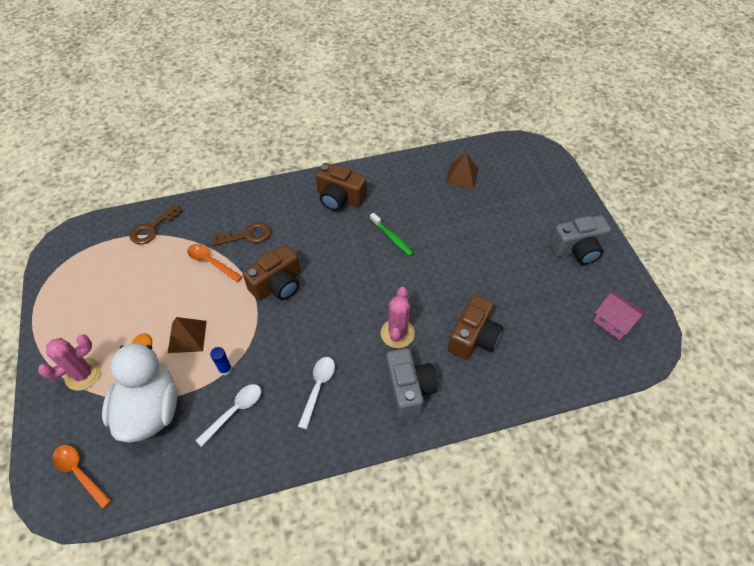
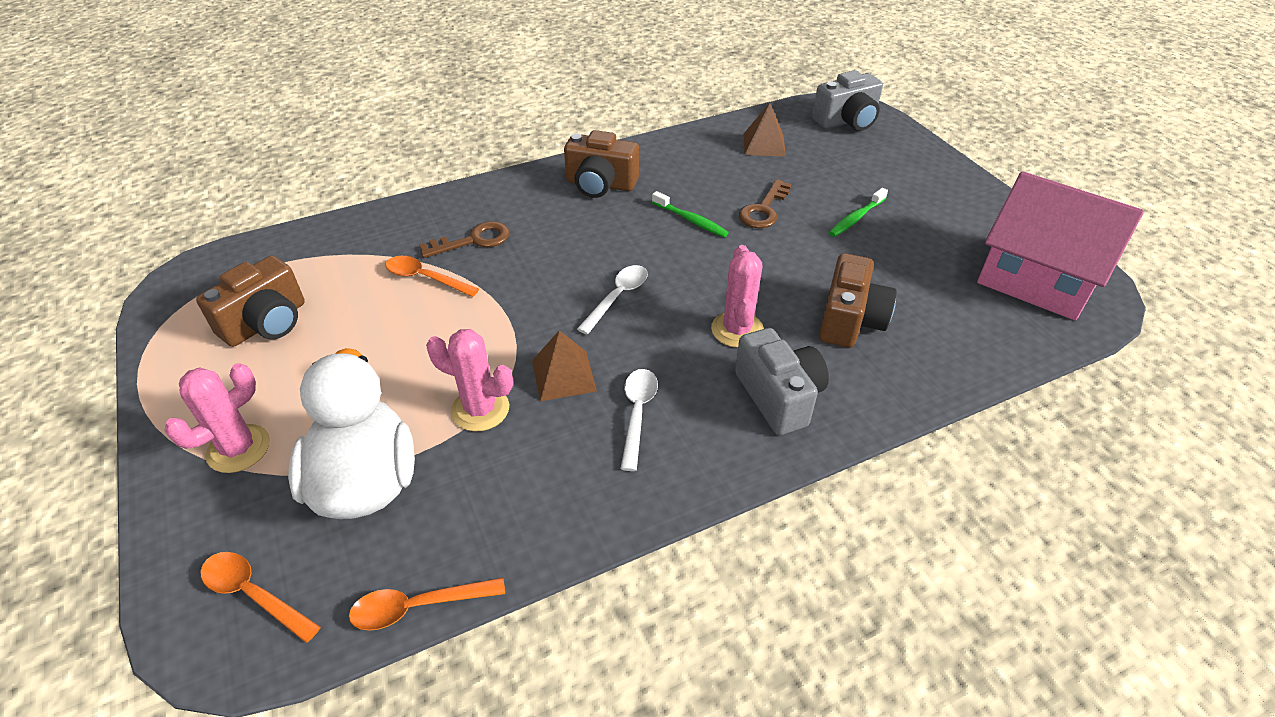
camera: 10 degrees left, 10 degrees down
brown key [130,204,182,245] -> brown key moved to [739,179,792,228]
brown pyramid [168,317,207,353] -> brown pyramid moved to [532,330,597,401]
white spoon [195,384,261,447] -> white spoon moved to [577,265,648,335]
blue glue stick [210,347,232,375] -> pink cactus [426,329,513,432]
brown camera [243,245,301,301] -> brown camera moved to [196,256,305,347]
grey camera [550,215,611,265] -> grey camera moved to [812,70,883,131]
pink house [593,291,645,340] -> pink house [977,171,1144,320], size x2.10
none -> orange spoon [349,577,505,631]
none -> green toothbrush [829,188,888,237]

